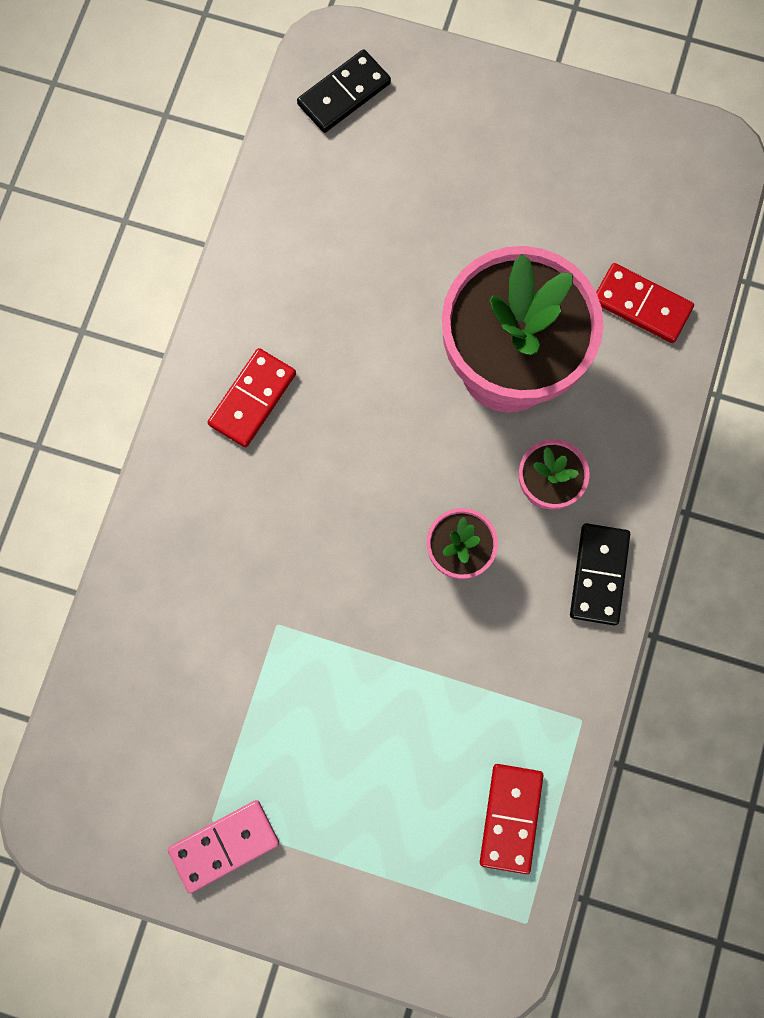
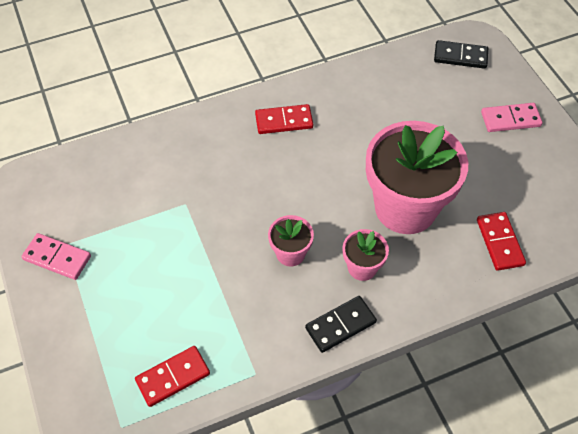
camera: 50 degrees right, 20 degrees down
none -> pink domino [481,103,543,132]

